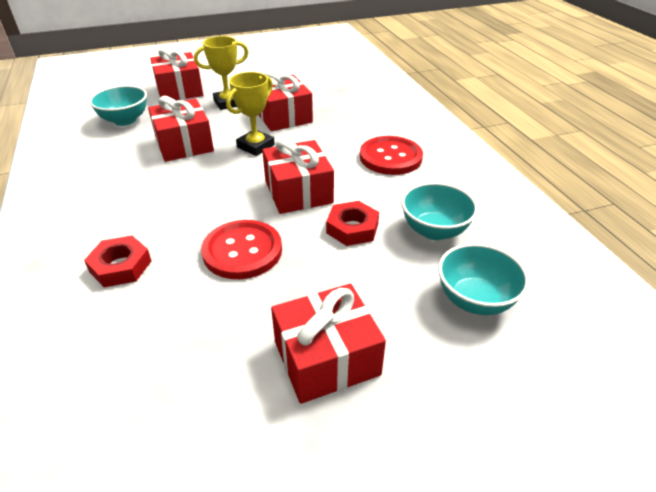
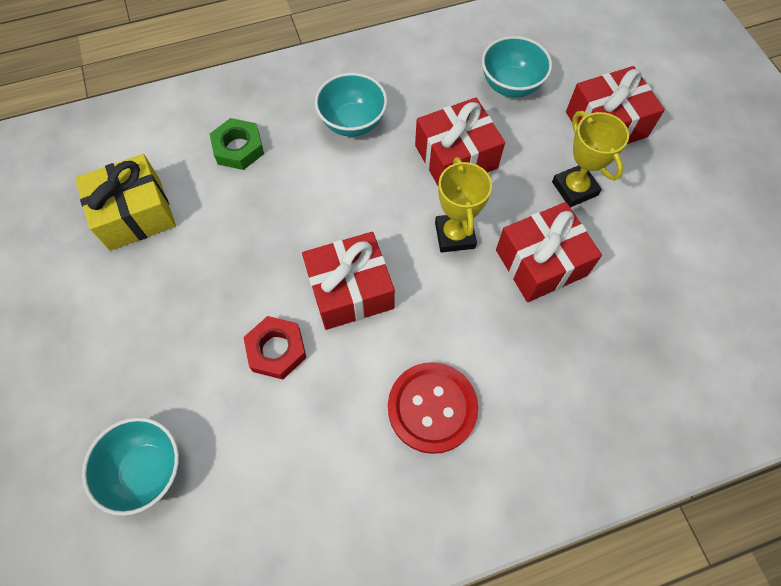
camera: 90 degrees right, 25 degrees up
red nut [84,236,151,287] -> green nut [210,118,264,170]
red button [201,220,282,279] -> none
yellow trophy [226,72,275,156] -> yellow trophy turned 45 degrees clockwise [435,157,492,253]
red gift [271,284,386,404] -> none
turquoise bowl [401,182,478,240] -> turquoise bowl moved to [315,73,387,137]
none -> yellow gift [75,154,176,251]

